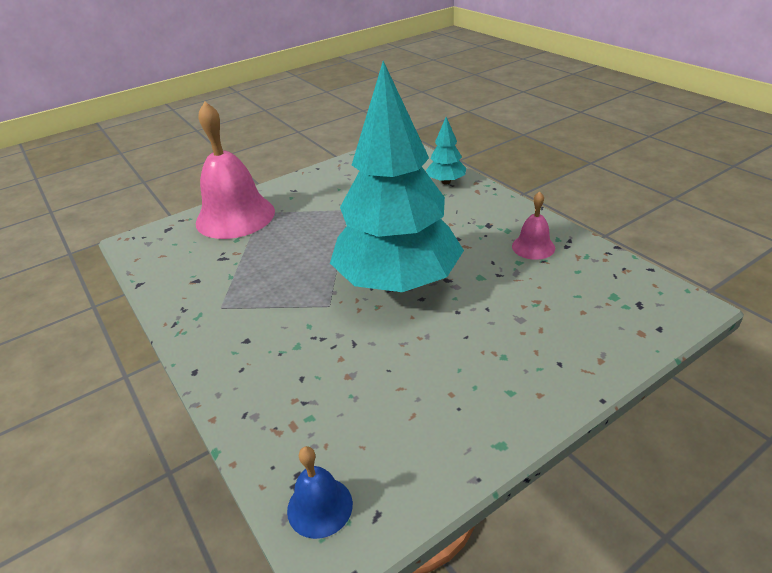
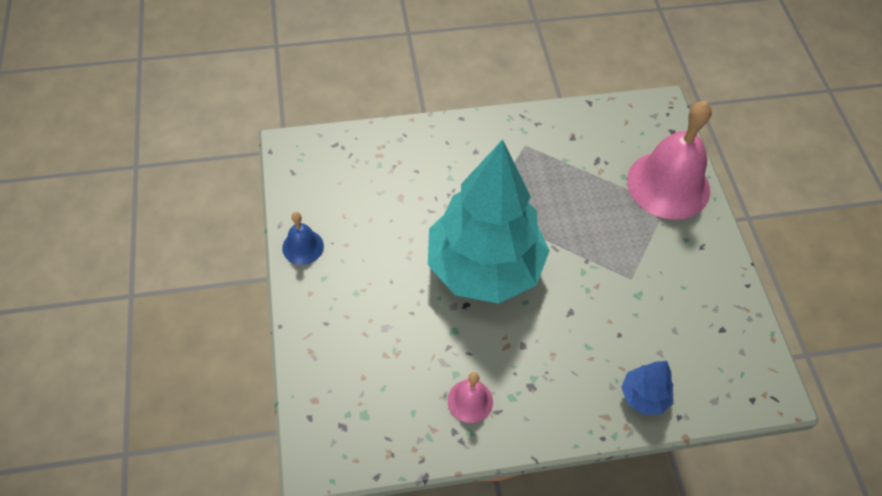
camera: 110 degrees right, 20 degrees up
blue bell [287,446,353,539] -> blue bell moved to [282,212,324,265]
turquoise tree [426,117,466,185] -> blue tree [621,361,674,415]

